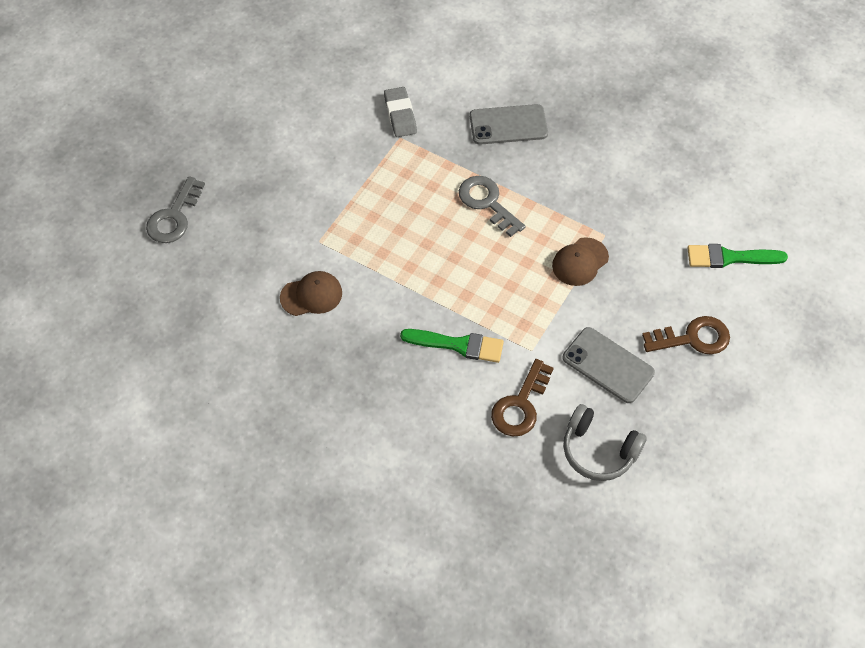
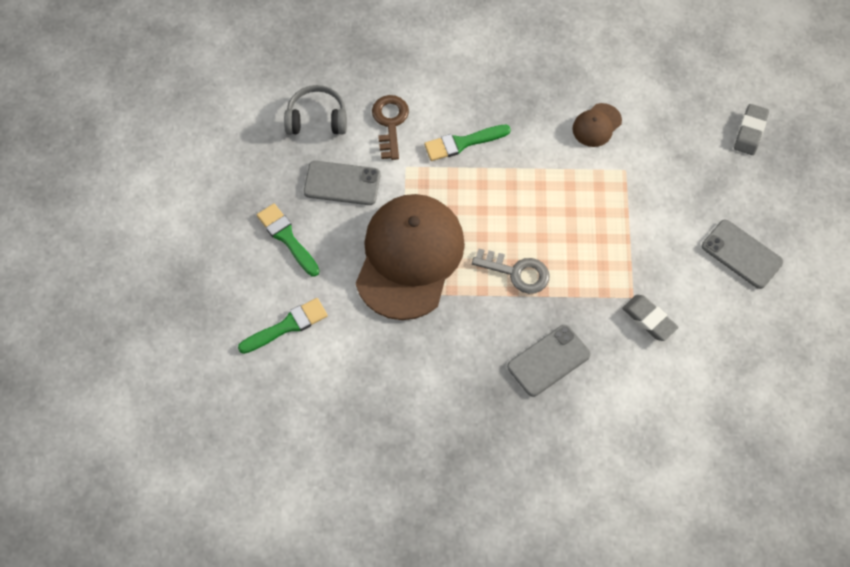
camera: 150 degrees right, 5 degrees up
grey key [146,176,205,243] -> grey eraser [734,104,769,155]
brown cap [552,237,609,286] -> brown cap [356,194,465,320], size x2.38
brown key [642,316,730,355] -> green brush [257,203,320,277]
none -> grey phone [702,220,783,289]

